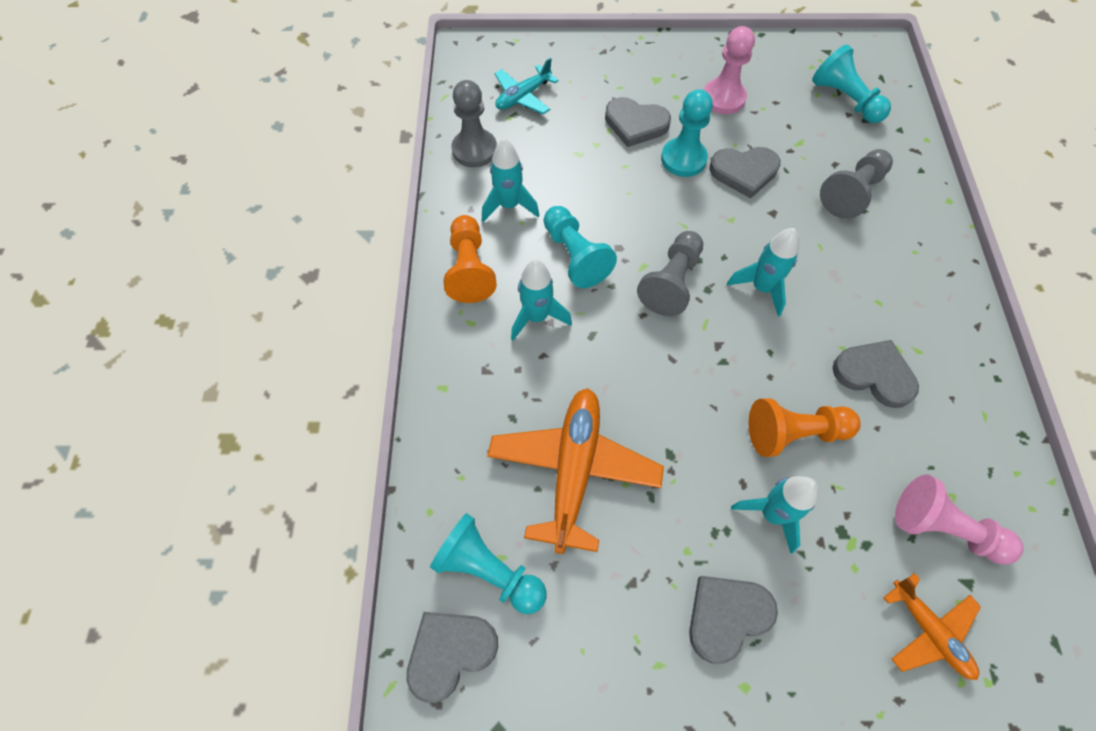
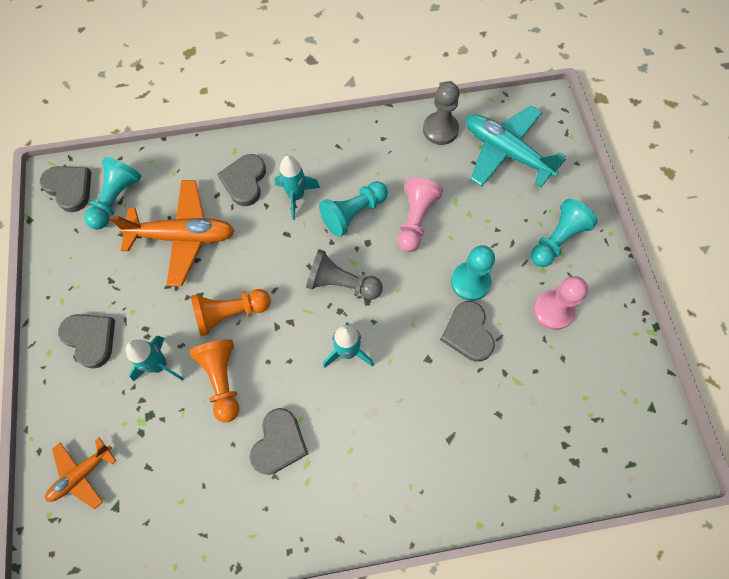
camera: 80 degrees right, 5 degrees up
orange pawn [444,215,497,303] -> orange pawn moved to [191,289,271,336]
turquoise rocket [482,139,540,222] -> none
turquoise plane [495,57,559,114] -> turquoise plane [466,105,566,187], size x1.74
grey heart [605,97,671,147] -> grey heart moved to [217,154,266,206]
turquoise pawn [812,44,891,123] -> turquoise pawn moved to [531,199,598,267]
grey pawn [820,149,893,219] -> none
pink pawn [895,475,1024,565] -> pink pawn moved to [398,178,443,252]

